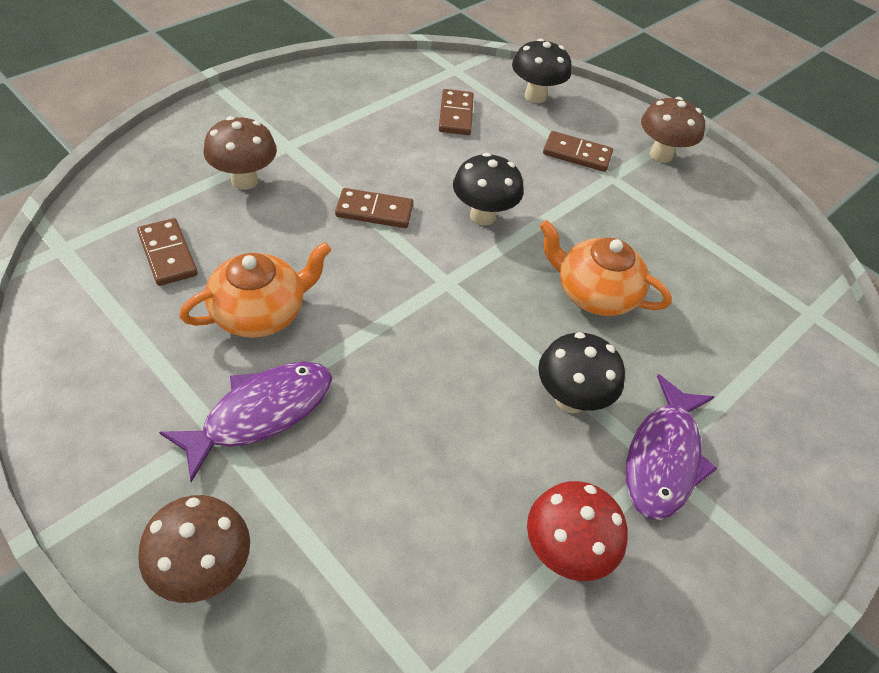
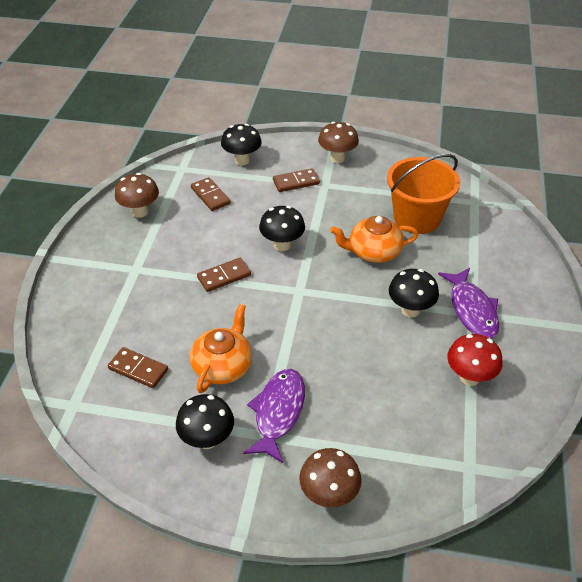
camera: 30 degrees left, 5 degrees down
brown mushroom [204,116,277,190] -> brown mushroom moved to [115,173,159,218]
none -> black mushroom [176,394,234,449]
none -> orange bucket [387,154,460,234]

